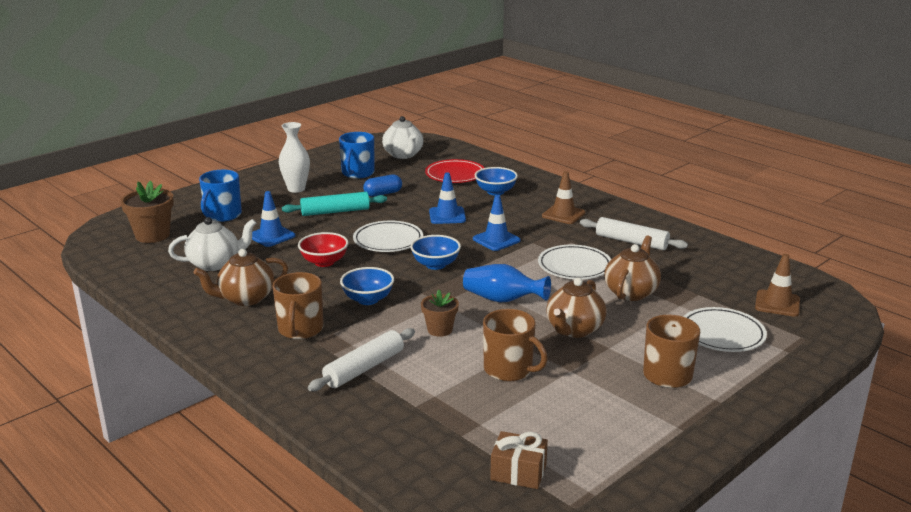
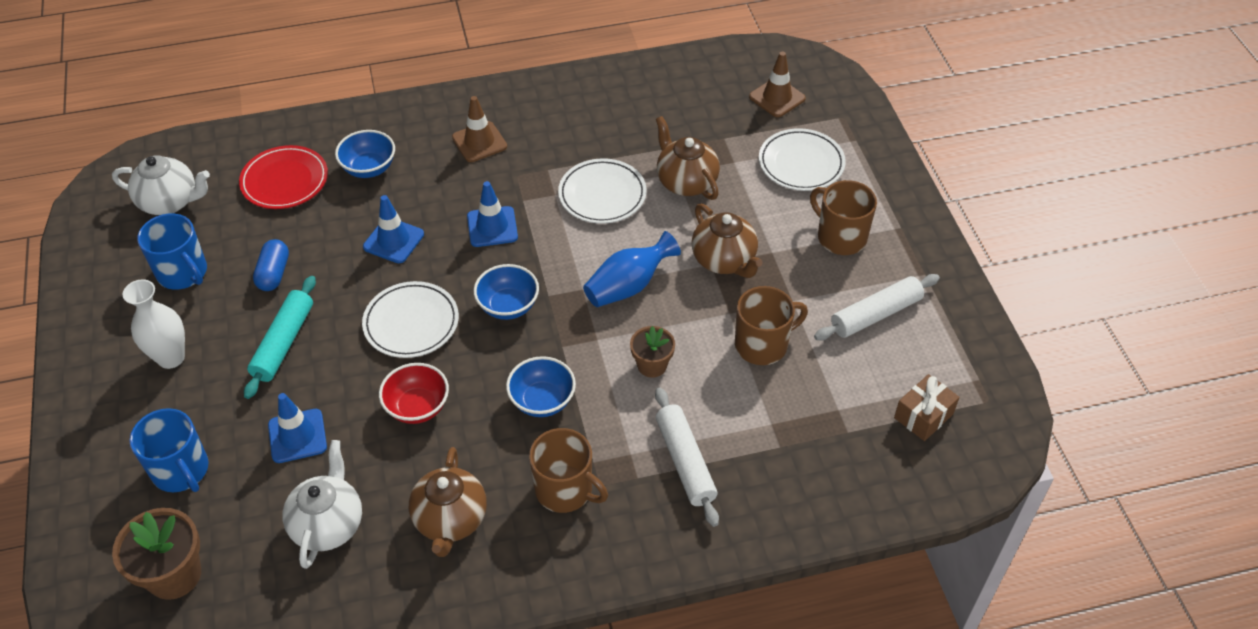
camera: 60 degrees left, 25 degrees up
white rolling pin [580,217,688,250] -> white rolling pin moved to [814,274,940,341]

